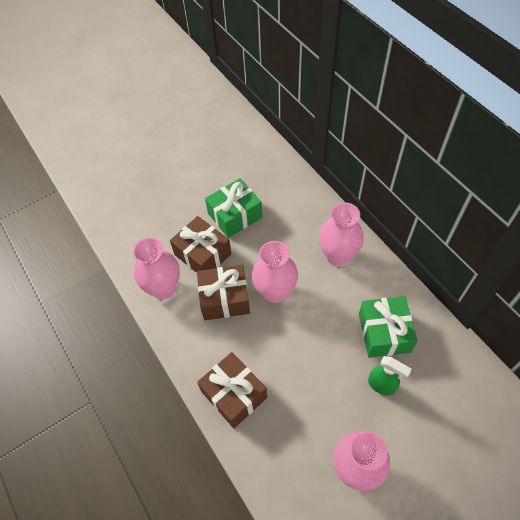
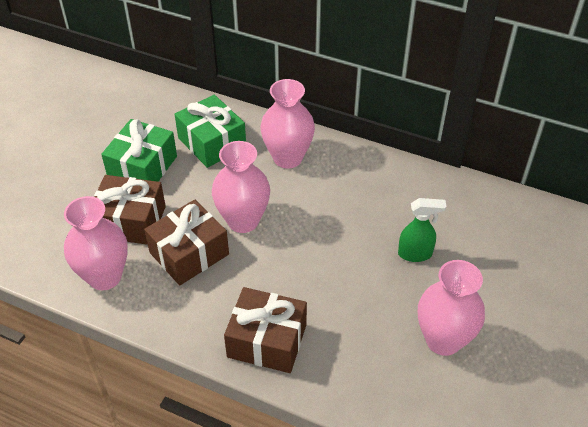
camera: 35 degrees left, 10 degrees down
green gift [359,296,418,358] -> green gift moved to [175,95,246,168]

